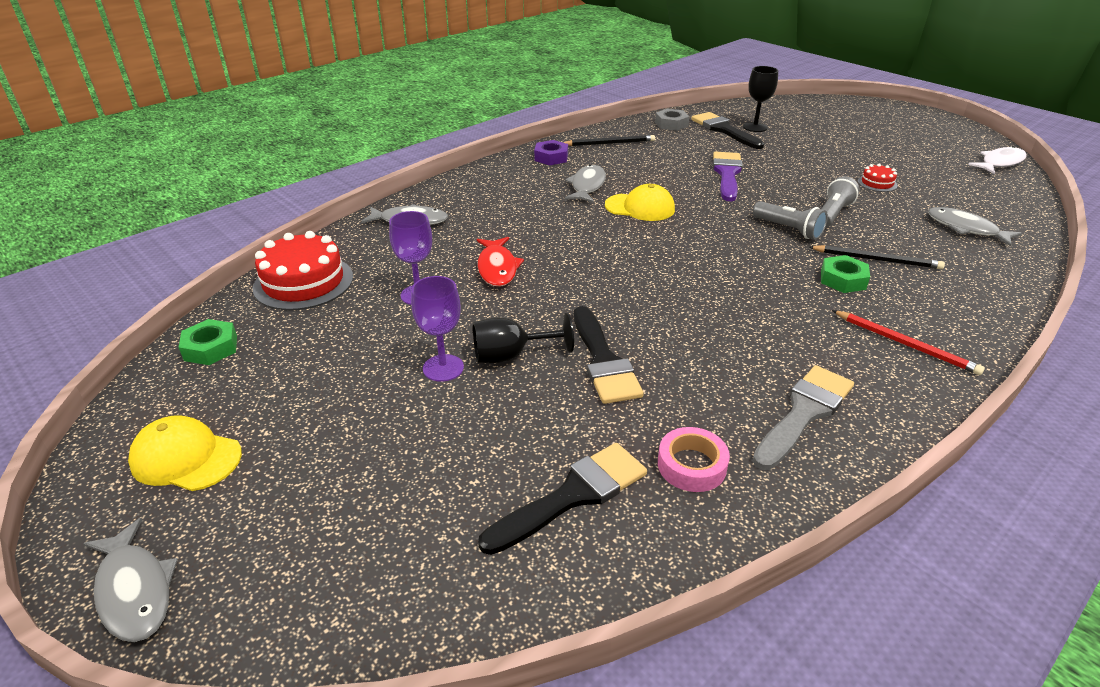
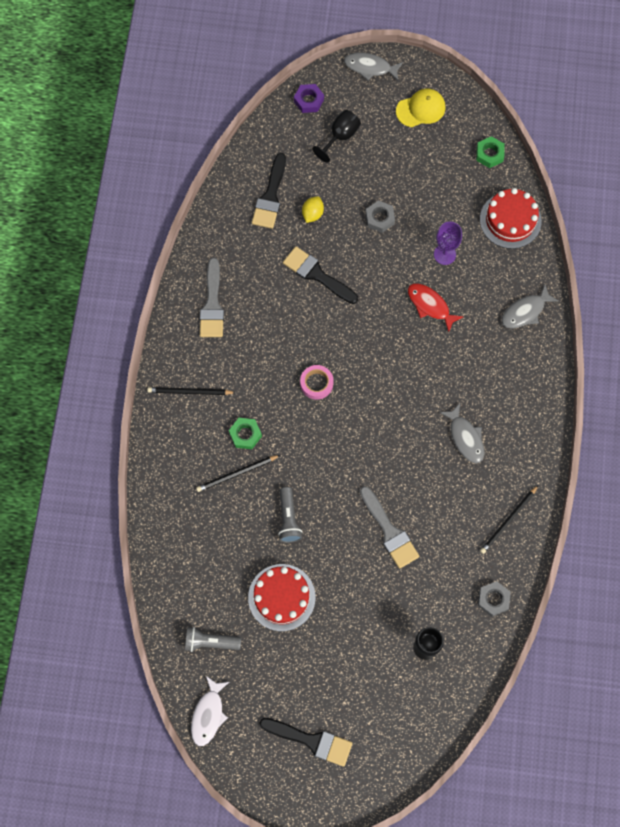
camera: 140 degrees right, 35 degrees up
purple goblet [411,276,464,382] -> grey nut [366,200,395,233]
black goblet [473,313,574,363] -> black goblet moved to [312,110,361,163]
purple nut [534,140,568,165] -> purple nut moved to [294,84,324,113]
yellow cap [605,184,675,221] -> none
pink tape [658,427,730,492] -> pink tape moved to [300,365,333,400]
black brush [691,112,764,149] -> black brush moved to [259,718,352,767]
purple brush [713,152,743,201] -> grey brush [360,486,419,569]
grey flashlight [753,201,828,240] -> grey flashlight moved to [185,627,241,652]
red pencil [832,310,985,375] -> black pencil [147,387,236,395]
red cake [858,164,898,192] -> red cake [248,564,316,631], size x2.06
grey fish [928,207,1022,246] -> none
none -> yellow lemon [302,196,324,223]

